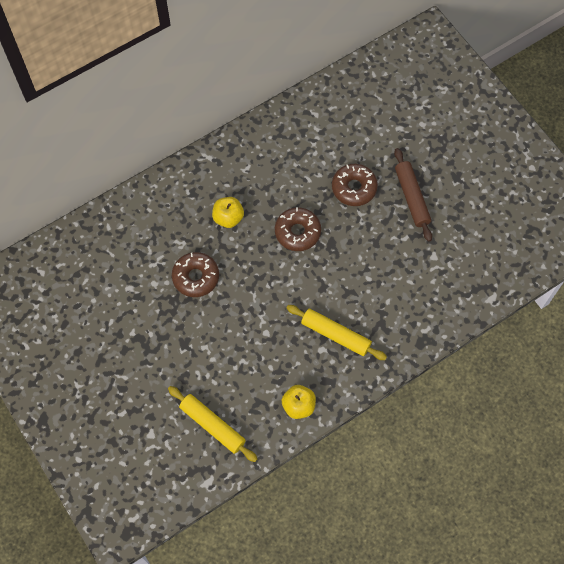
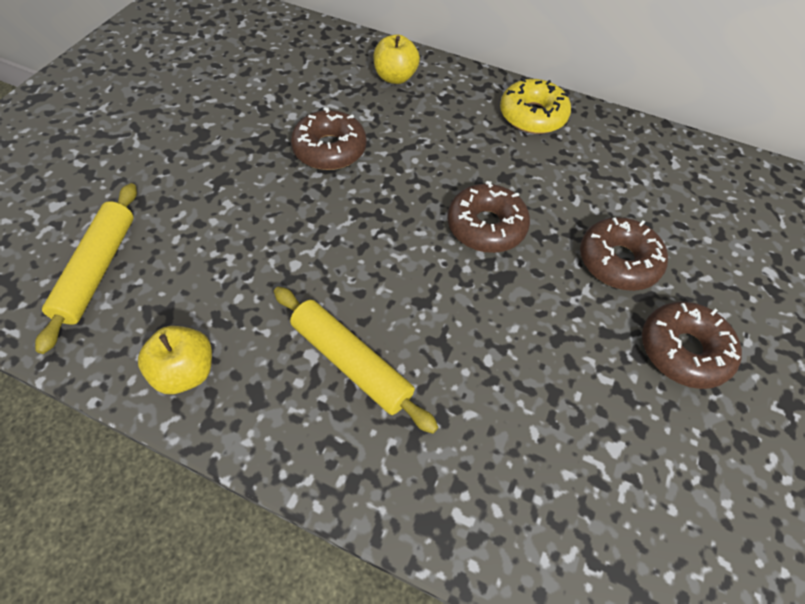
camera: 55 degrees right, 10 degrees down
yellow apple [212,197,244,228] -> yellow apple moved to [373,34,420,84]
yellow rolling pin [287,305,387,360] -> yellow rolling pin turned 45 degrees counterclockwise [274,287,438,434]
brown rolling pin [394,148,432,242] -> brown donut [642,301,742,389]
none -> yellow donut [500,78,571,134]

